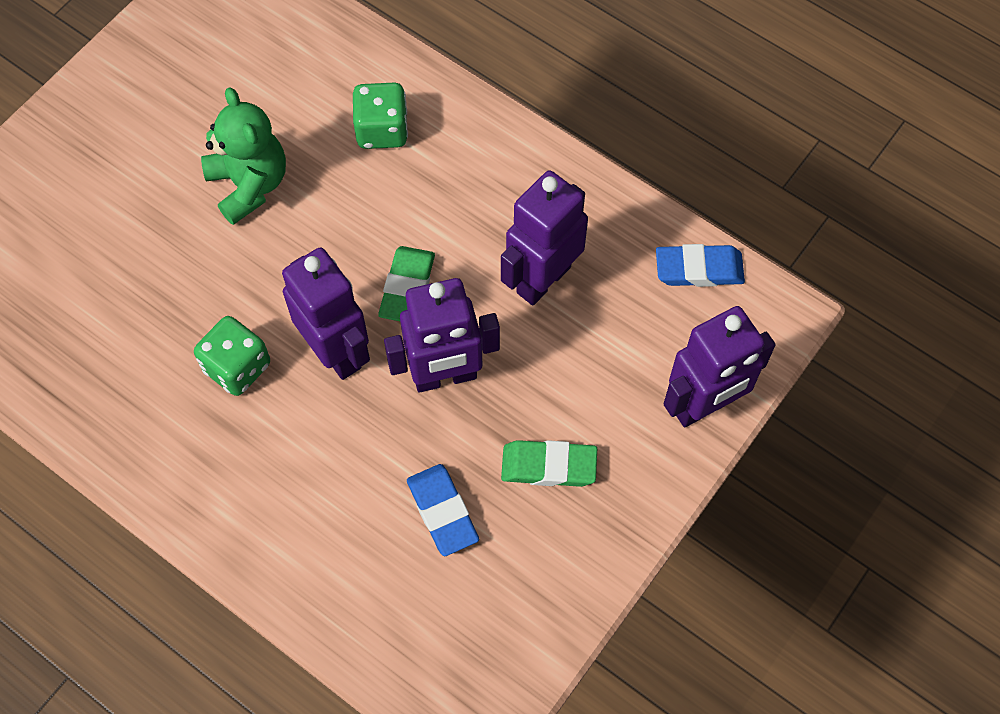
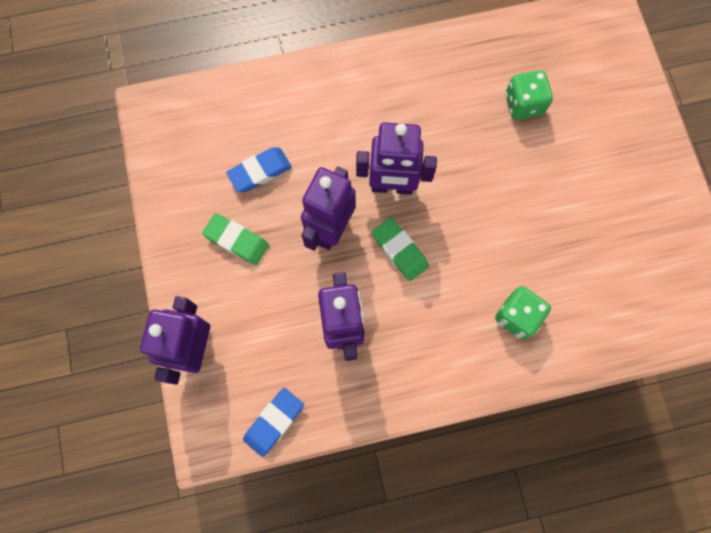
camera: 130 degrees right, 10 degrees up
green dice [194,316,270,396] -> green dice moved to [505,70,553,120]
green teddy bear [201,87,286,225] -> none
blue eraser [407,464,479,556] -> blue eraser turned 45 degrees counterclockwise [226,147,292,192]
green eraser [501,440,597,487] -> green eraser turned 75 degrees clockwise [202,213,269,265]

